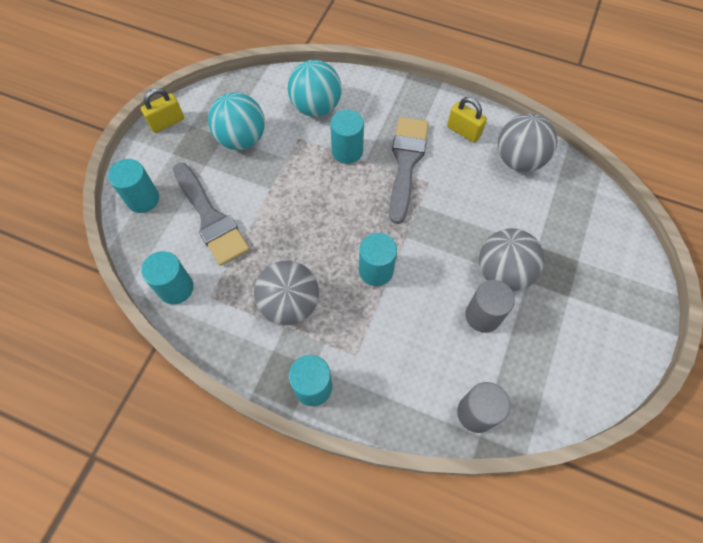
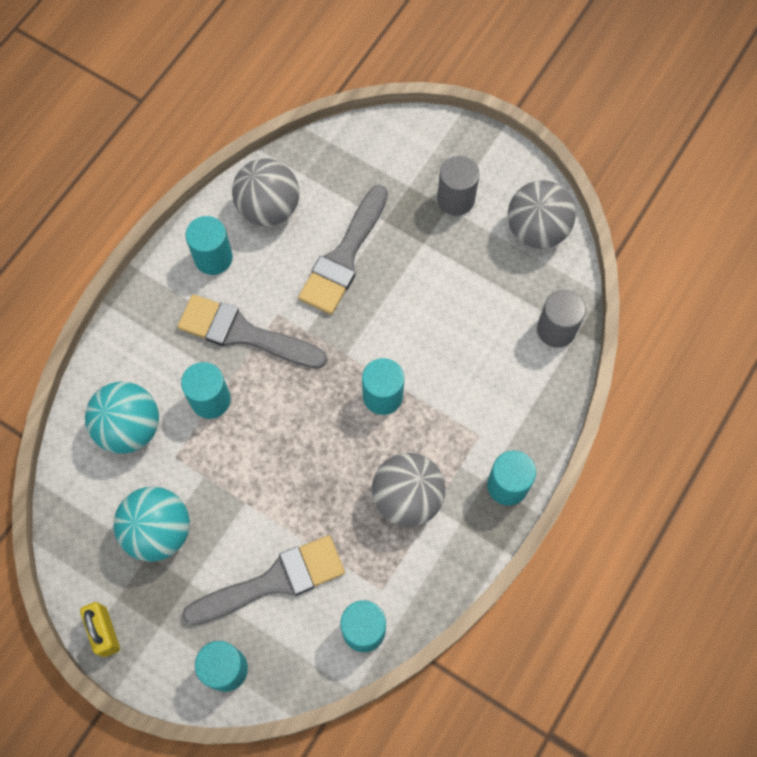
camera: 80 degrees left, 5 degrees up
yellow padlock [447,97,487,143] -> turquoise cylinder [186,216,233,275]
grey cylinder [465,280,515,333] -> grey cylinder moved to [437,156,479,216]
grey ball [479,228,545,291] -> grey ball moved to [508,180,576,249]
none -> grey brush [298,185,388,315]

